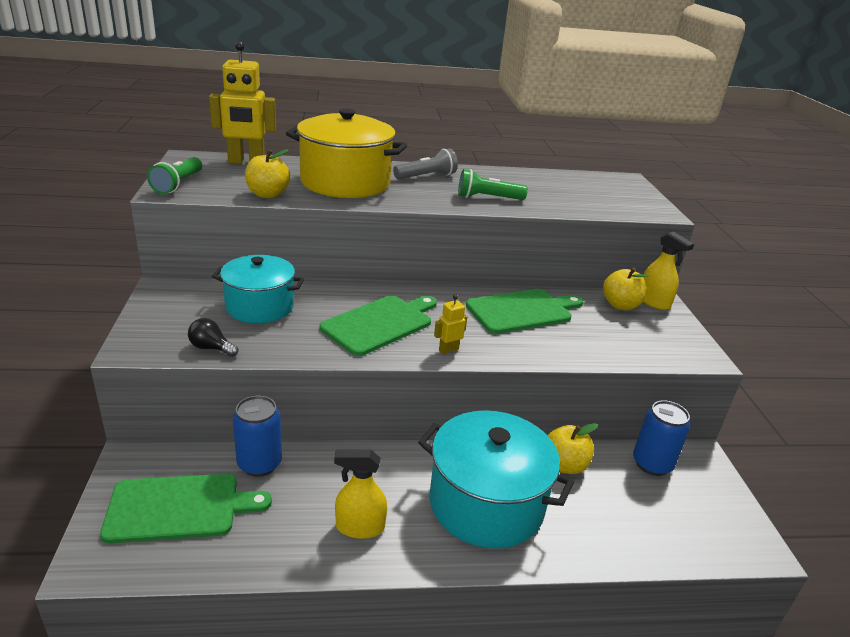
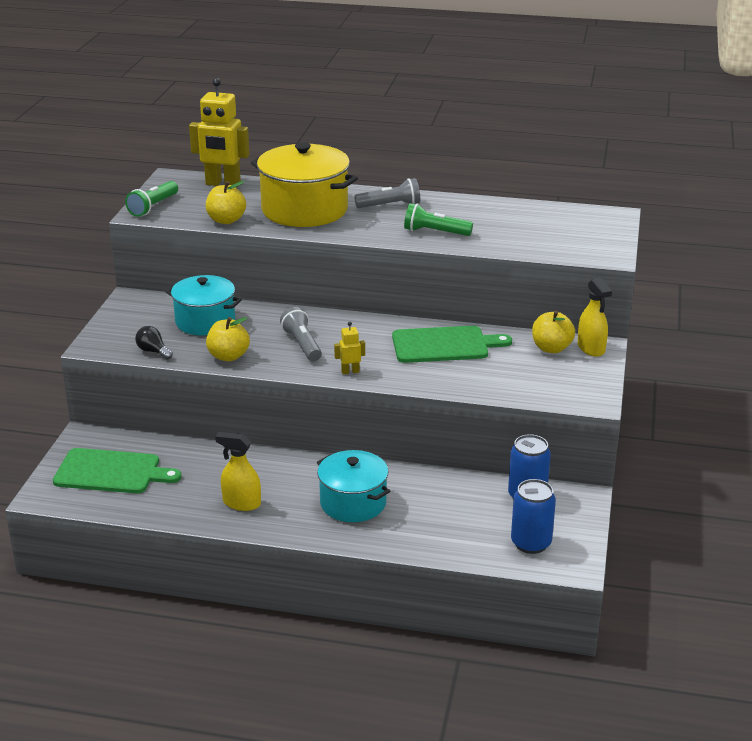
camera: 20 degrees right, 0 degrees up
blue can [233,396,282,477] -> blue can moved to [511,479,556,554]
green cutting board [319,295,437,356] -> grey flashlight [280,307,322,361]
turquoise pot [418,410,574,549] -> turquoise pot [317,450,390,522], size x0.67
yellow apple [548,423,598,474] -> yellow apple moved to [206,317,250,361]

